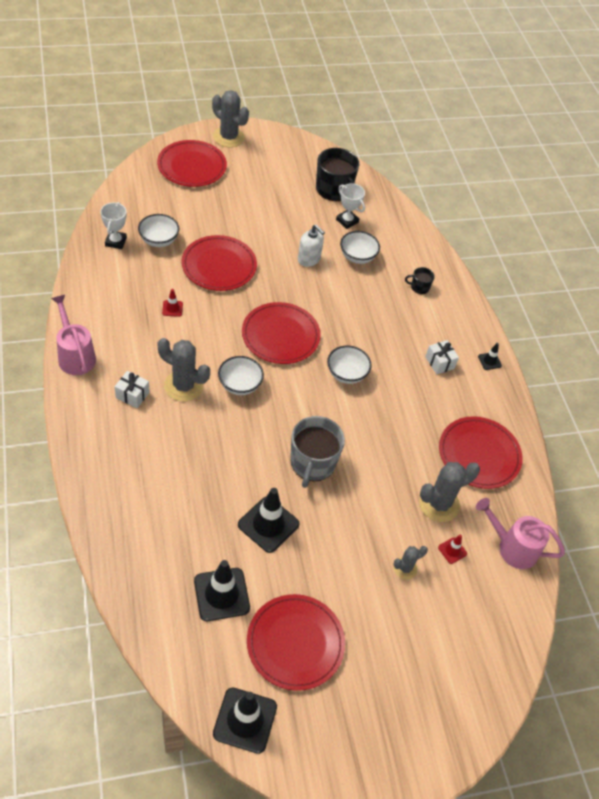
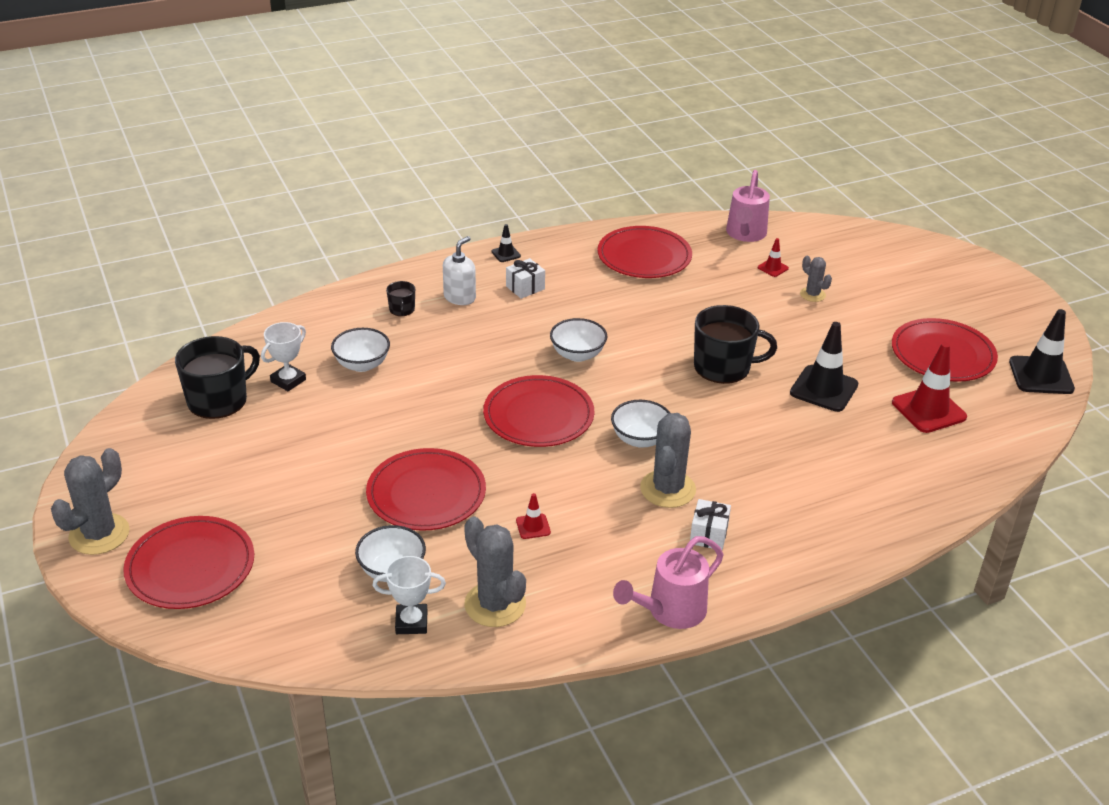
camera: 95 degrees left, 15 degrees down
black traffic cone [194,560,250,621] -> red traffic cone [892,342,967,433]
grey mug [290,416,345,488] -> black mug [694,305,777,384]
white soap dispenser [298,224,325,267] -> white soap dispenser moved to [443,236,476,305]
grey cactus [419,462,480,522] -> grey cactus moved to [464,517,526,627]

